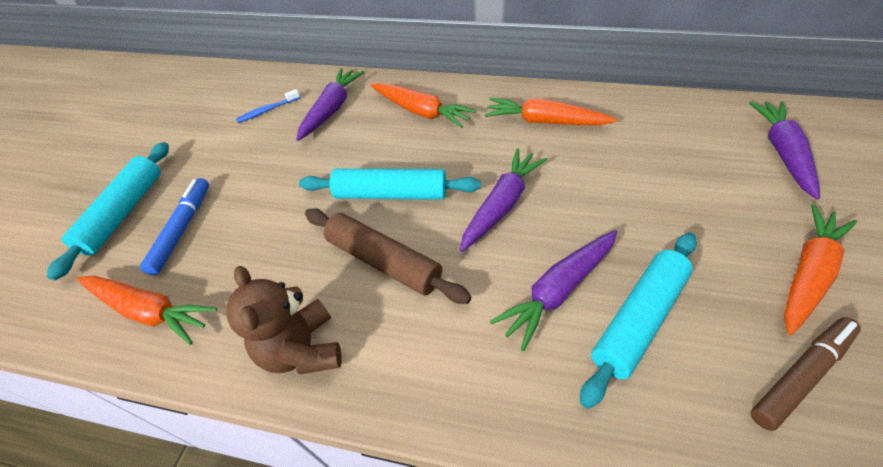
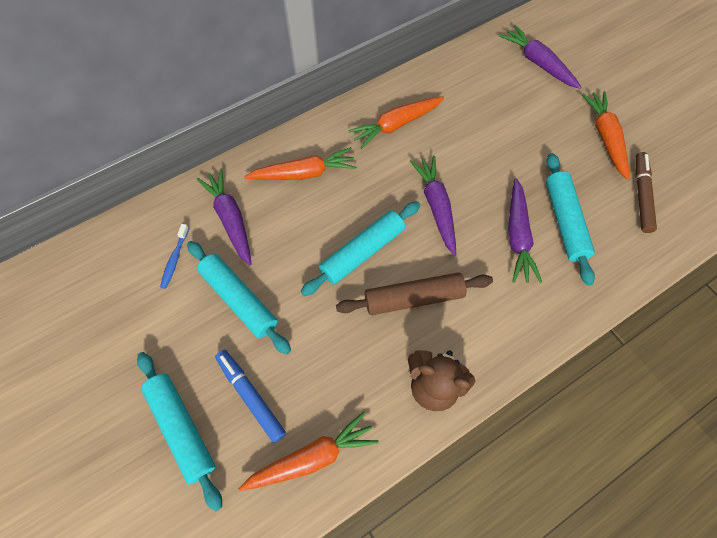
camera: 50 degrees left, 15 degrees up
none -> turquoise rolling pin [187,241,291,354]

